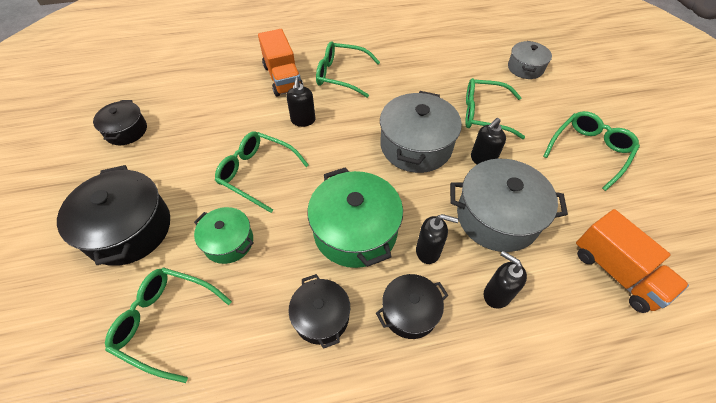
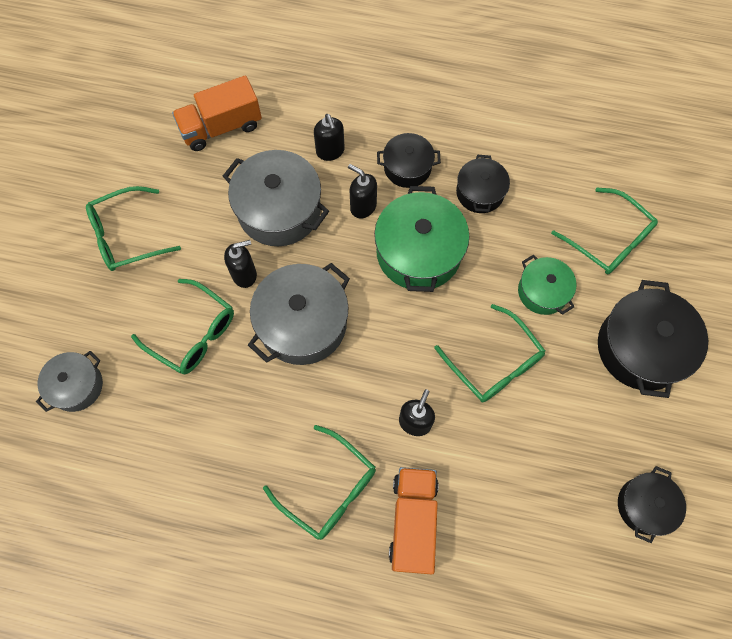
camera: 155 degrees left, 15 degrees up
orange truck [576,209,689,313] -> orange truck turned 105 degrees counterclockwise [172,75,262,151]

